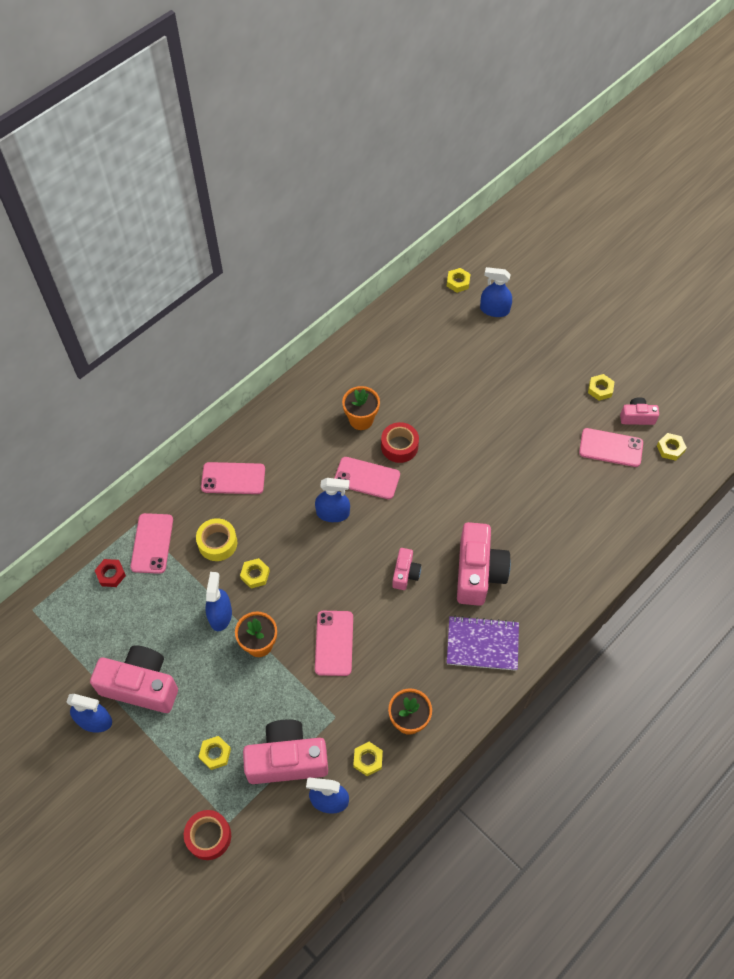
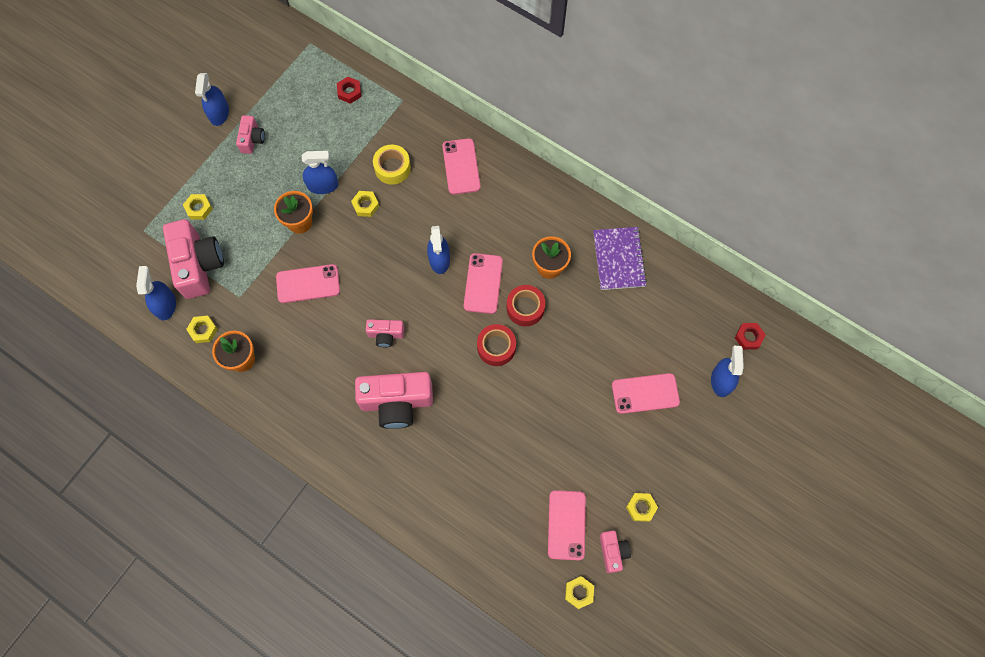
camera: 80 degrees right, 10 degrees up
pink camera [90,646,178,713] -> pink camera [236,115,265,154], size x0.51
pink phone [130,513,173,574] -> pink phone moved to [612,373,680,414]
red tape [184,810,231,860] -> red tape moved to [477,324,516,366]
yellow nut [447,268,471,293] -> red nut [735,323,766,350]
purple notebook [447,616,519,671] -> purple notebook moved to [593,227,647,290]

